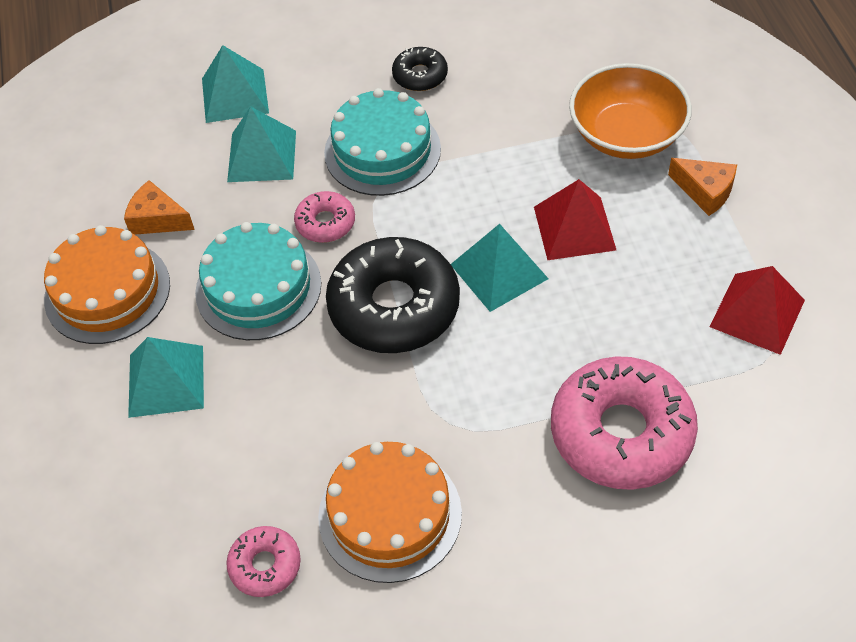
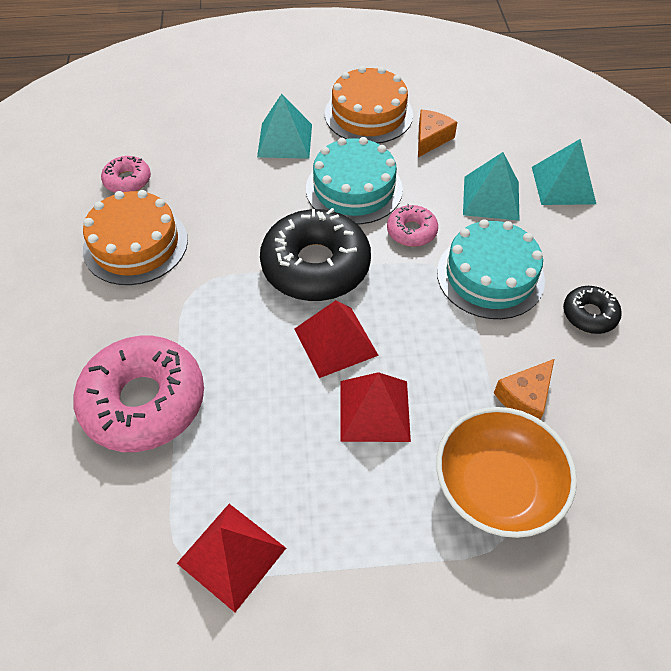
camera: 95 degrees right, 0 degrees up
turquoise pyramid [451,224,549,312] -> red pyramid [294,300,379,378]
orange cheese [668,158,737,216] -> orange cheese moved to [494,359,554,419]

